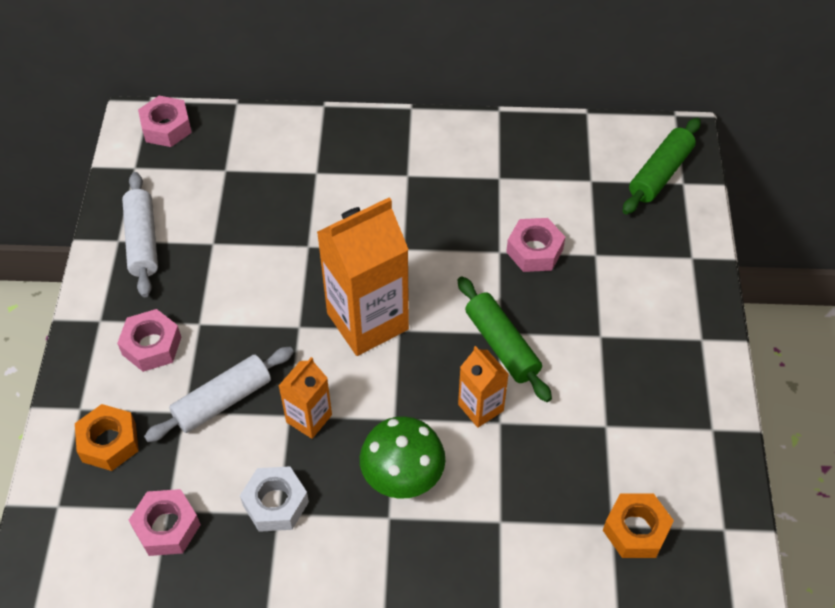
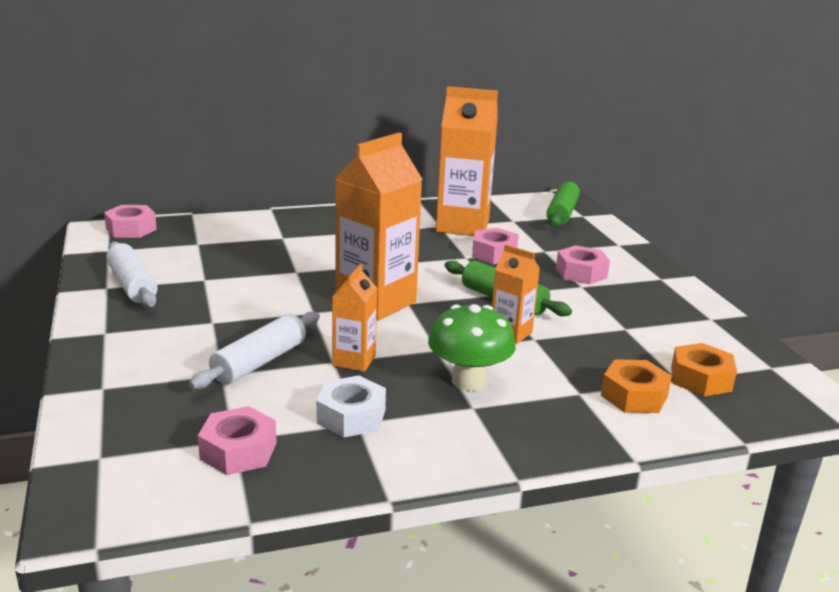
camera: 20 degrees left, 30 degrees down
orange nut [75,404,139,471] -> orange nut moved to [601,359,672,413]
pink nut [117,309,181,372] -> pink nut moved to [556,245,610,284]
none -> orange carton [436,86,498,236]

